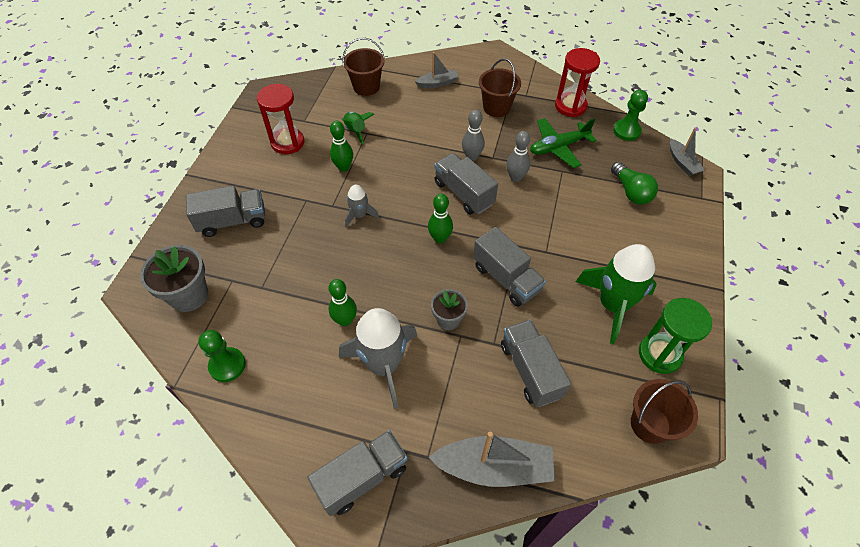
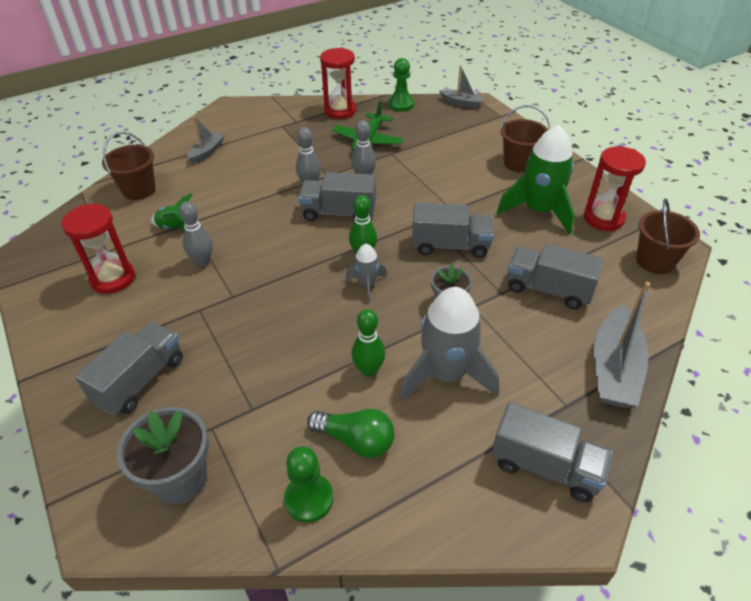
camera: 45 degrees left, 10 degrees down
grey truck [307,430,408,516] -> grey truck turned 105 degrees clockwise [491,402,613,502]
green bowling pin [330,121,353,172] -> grey bowling pin [179,201,213,266]
grey rocket [345,185,379,228] -> grey rocket moved to [345,244,387,302]
grey boat [428,432,555,487] -> grey boat turned 150 degrees clockwise [594,282,650,408]
brown bucket [479,58,521,117] -> brown bucket moved to [501,105,551,172]
green light bulb [611,162,658,204] -> green light bulb moved to [307,409,395,458]
green hourglass [639,298,712,374] -> red hourglass [584,146,646,231]

